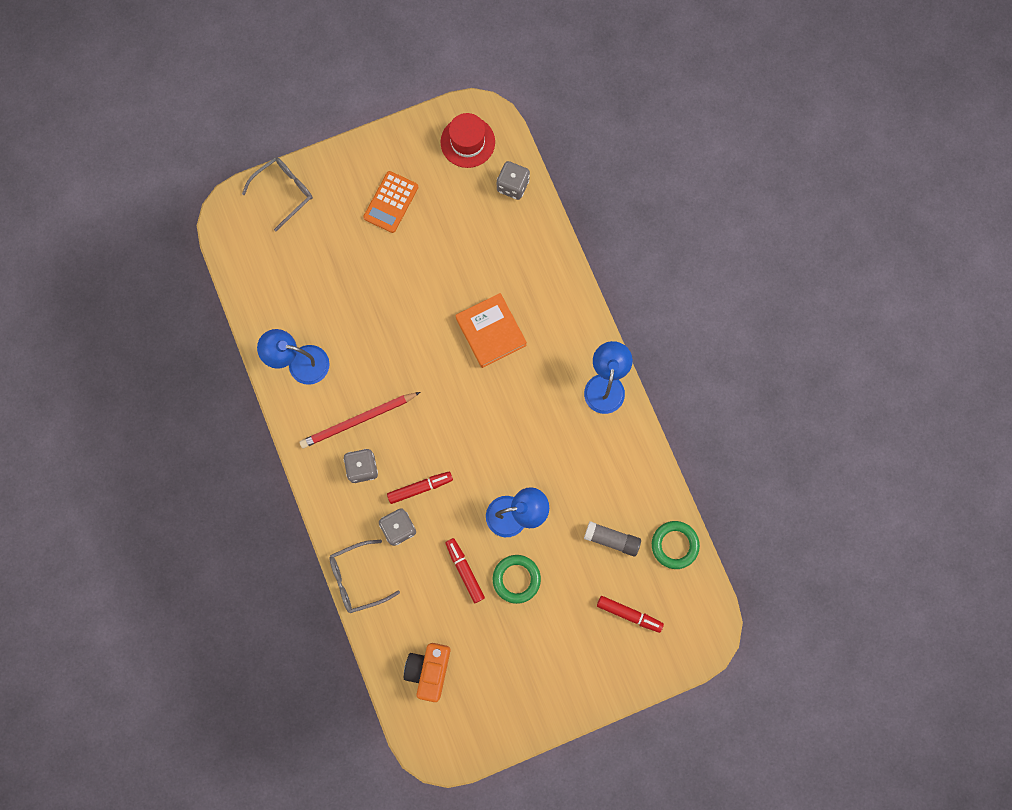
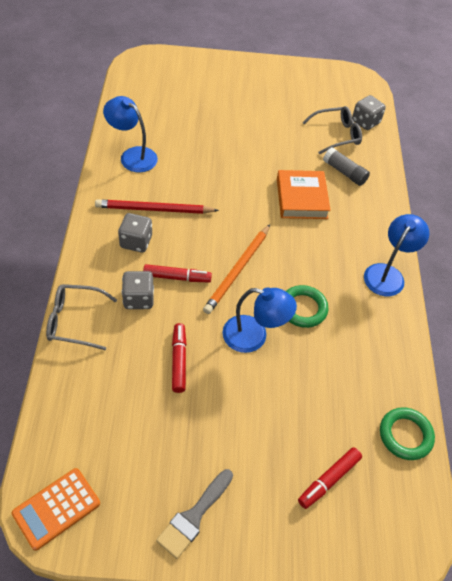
camera: 20 degrees right, 25 degrees down
grey glasses [242,157,313,231] -> grey glasses moved to [302,106,362,154]
orange calculator [363,171,418,233] -> orange calculator moved to [12,468,100,551]
orange camera [404,643,451,702] -> none
red hat [441,113,495,168] -> none
green ring [493,555,541,604] -> green ring moved to [286,285,329,328]
grey glue stick [584,521,641,557] -> grey glue stick moved to [323,147,370,186]
red marker [597,596,664,633] -> red marker turned 90 degrees clockwise [298,447,362,509]
none -> grey brush [156,469,233,559]
none -> orange pencil [203,224,270,314]

